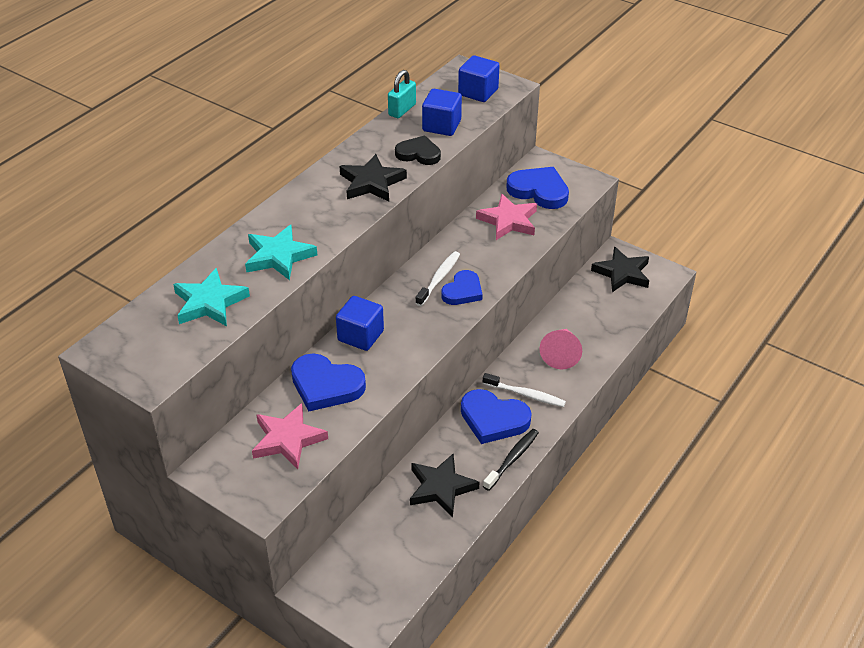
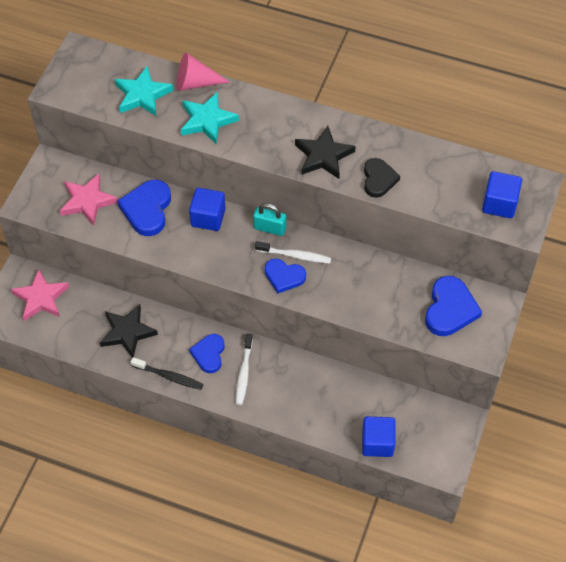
camera: 75 degrees right, 15 degrees up
turquoise padlock [388,70,416,118] -> turquoise padlock moved to [253,203,286,236]
blue cube [422,89,462,136] -> blue cube moved to [362,416,395,457]
blue heart [461,389,532,444] -> blue heart [189,334,225,373], size x0.67
pink star [476,194,537,240] -> pink star moved to [11,269,69,321]
pink cone [539,329,582,369] -> pink cone moved to [177,52,229,91]
black star [591,247,649,292] -> none

